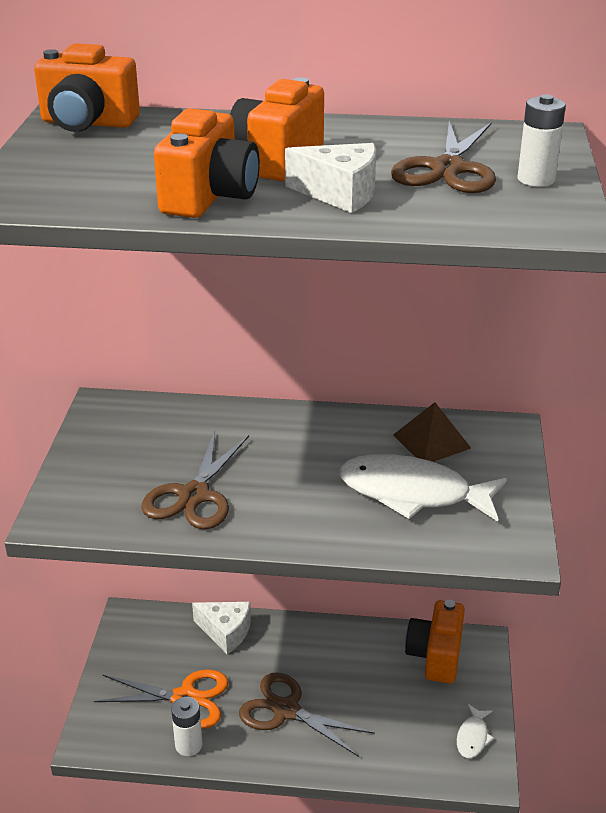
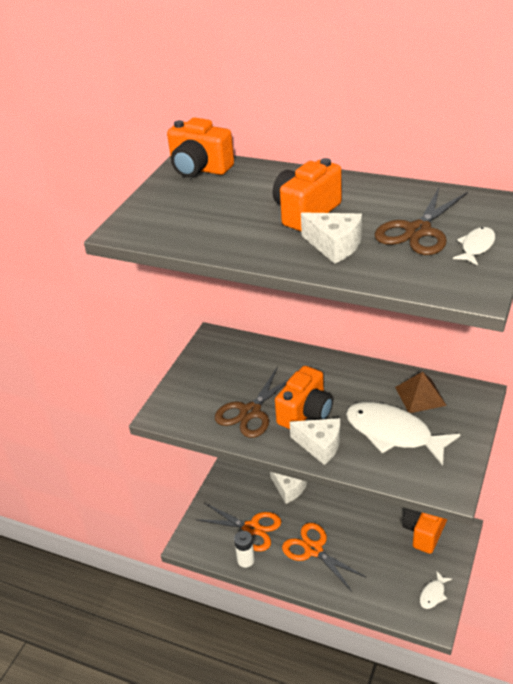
camera: 20 degrees right, 5 degrees up
orange camera [154,108,260,218] -> orange camera moved to [275,366,333,429]
brown scissors [239,672,375,757] -> orange scissors [282,523,367,590]
white battery [518,94,566,187] -> white fish [453,227,495,265]
none -> white cheese [290,418,340,465]

